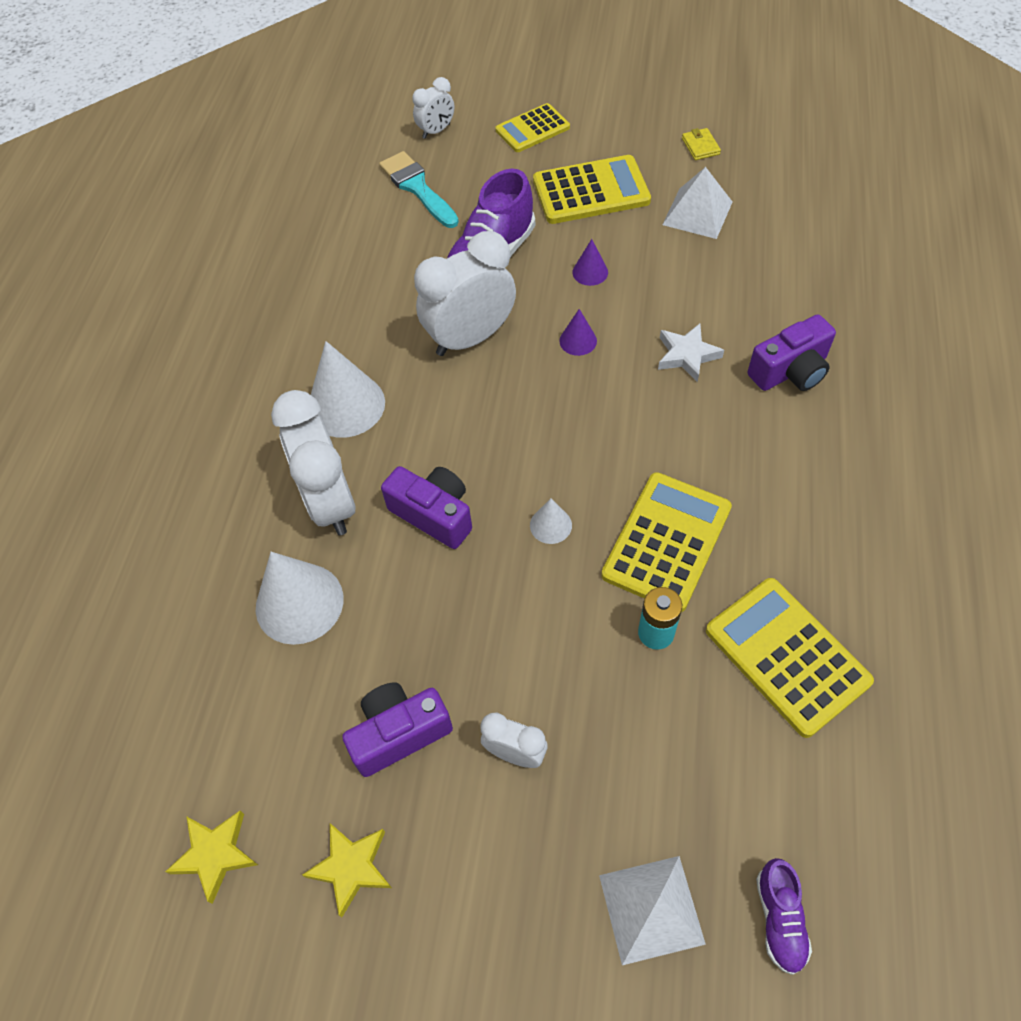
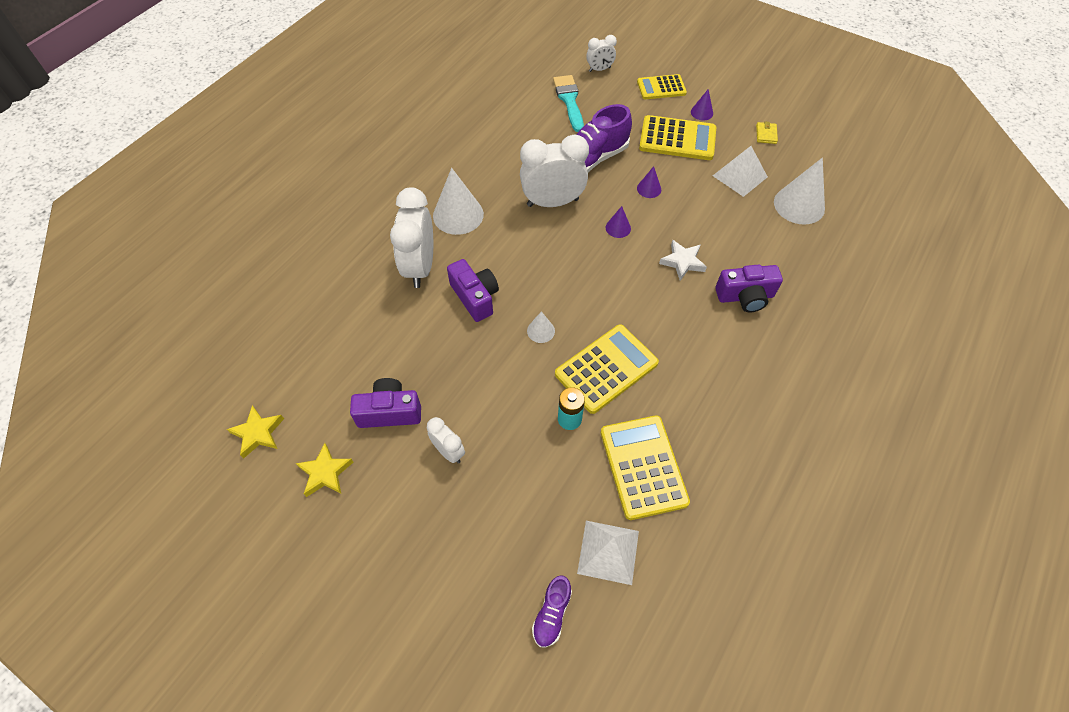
camera: 20 degrees right, 0 degrees up
white cone [256,552,344,645] -> white cone moved to [774,158,825,225]
white pyramid [599,856,706,965] -> white pyramid moved to [577,521,639,585]
none -> purple cone [691,89,713,120]

